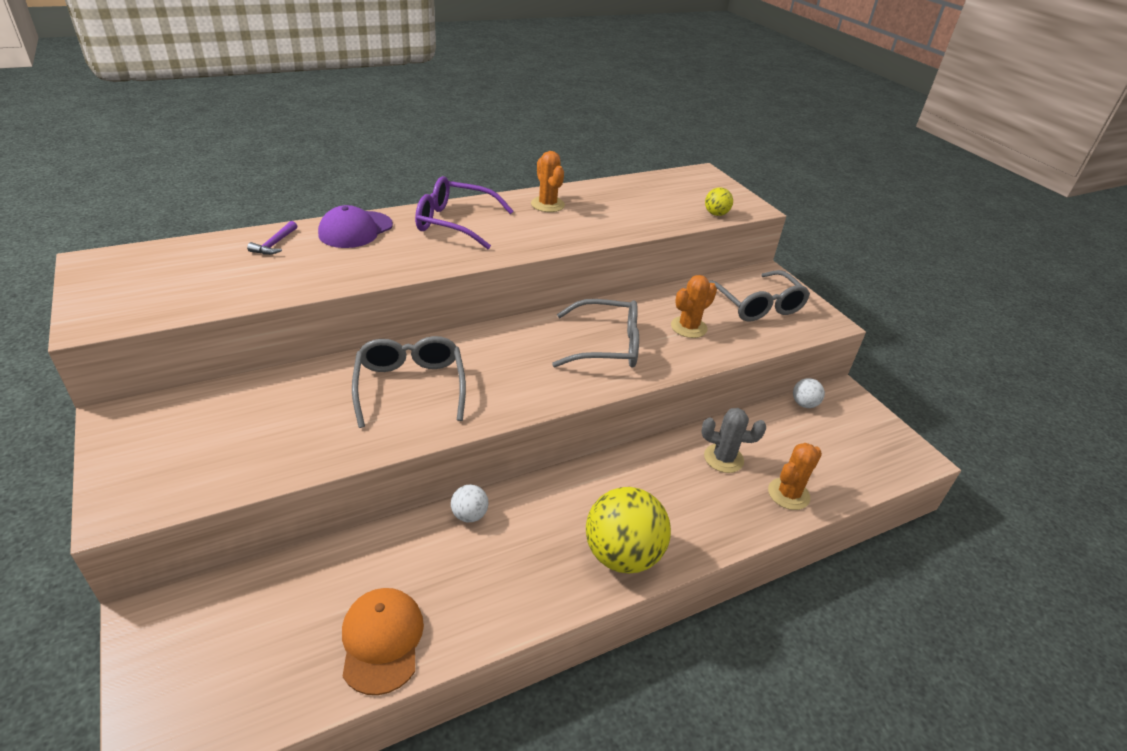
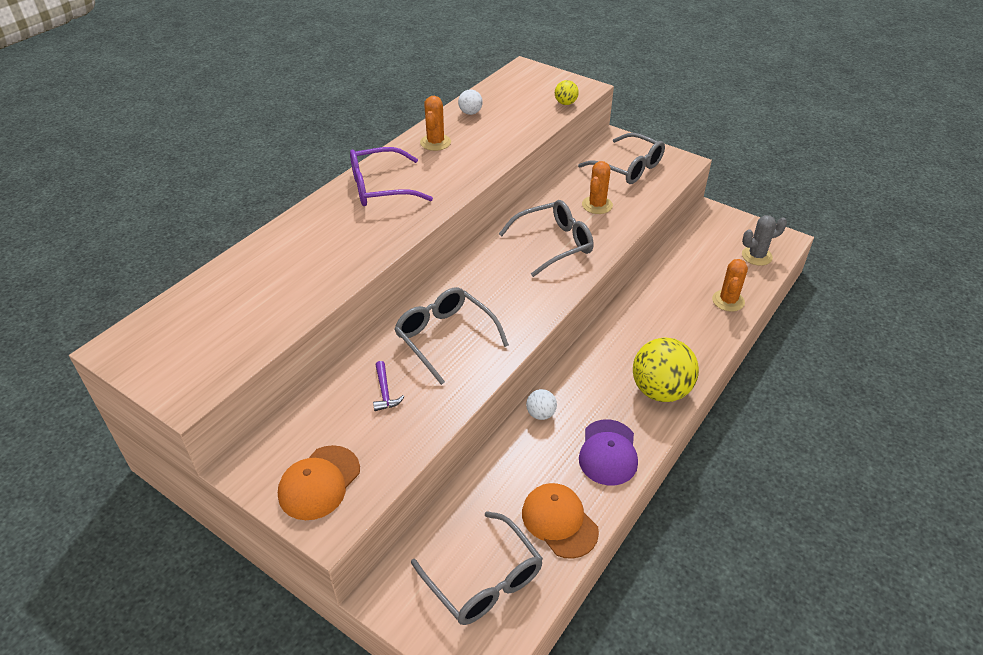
camera: 25 degrees left, 5 degrees up
purple hammer [247,221,297,255] -> purple hammer moved to [373,361,405,411]
purple cap [318,205,393,248] -> purple cap moved to [579,420,638,485]
orange cactus [531,151,565,212] -> orange cactus turned 60 degrees clockwise [420,96,451,151]
grey cactus [702,408,766,473] -> grey cactus moved to [742,215,787,266]
white ball [793,378,825,408] -> white ball moved to [458,89,483,115]
none -> orange cap [278,445,360,520]
none -> grey glasses [411,511,543,625]

